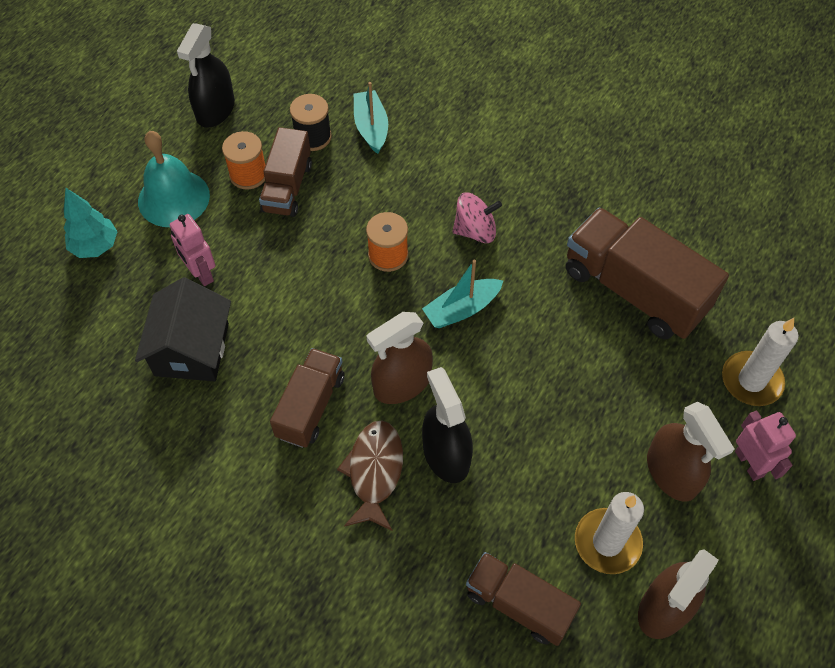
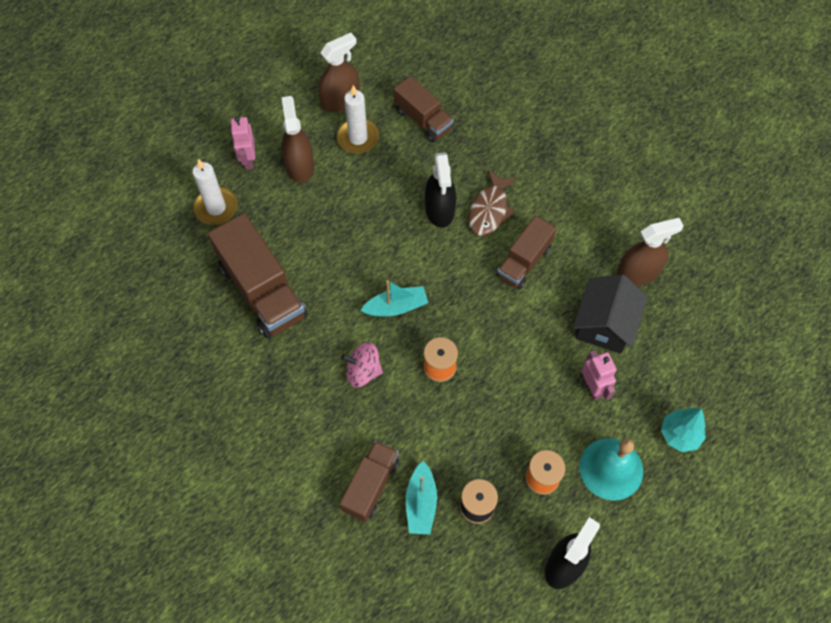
camera: 165 degrees left, 5 degrees up
brown truck [259,127,312,217] -> brown truck moved to [340,441,399,522]
brown spray bottle [367,312,433,404] -> brown spray bottle moved to [617,218,684,286]

